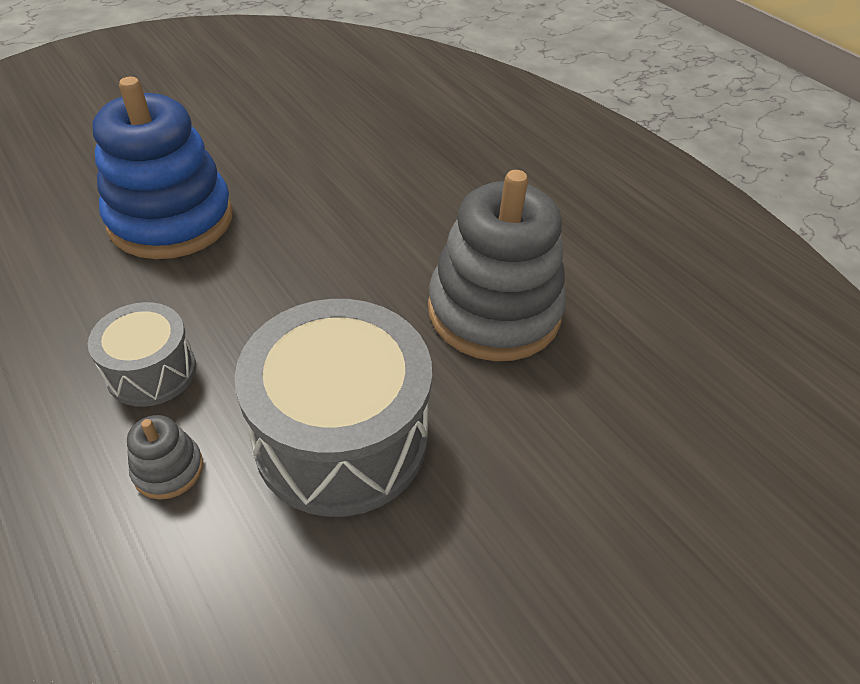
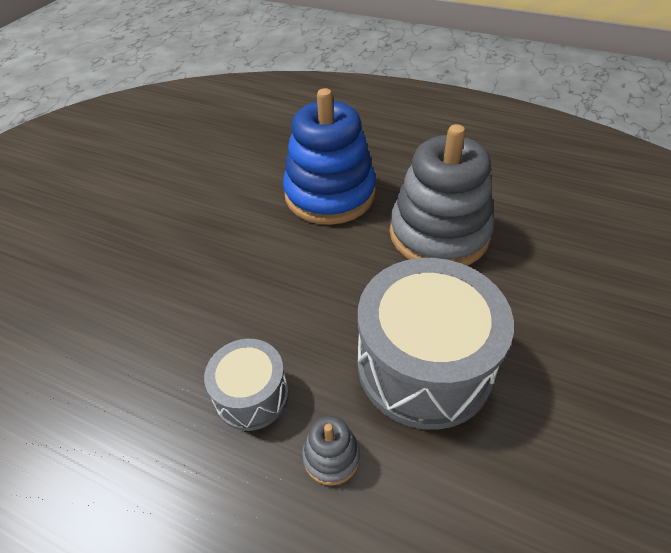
camera: 25 degrees left, 0 degrees up
blue stacking toy [92,77,233,259] -> blue stacking toy moved to [283,88,376,225]

